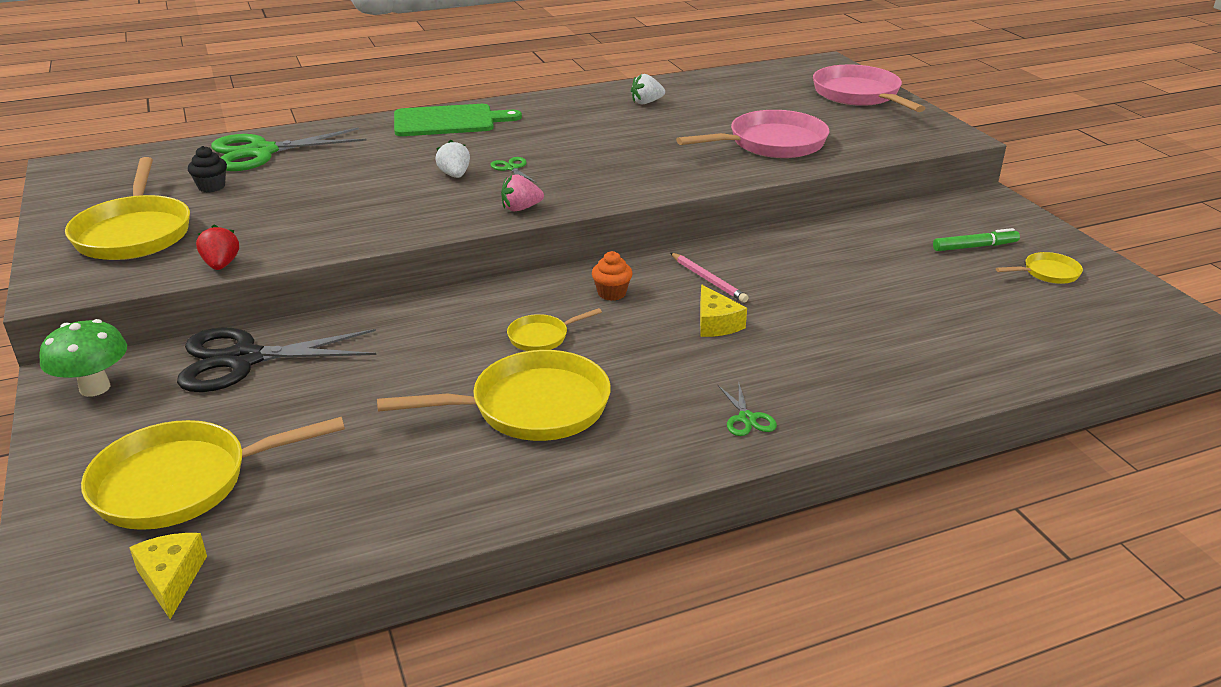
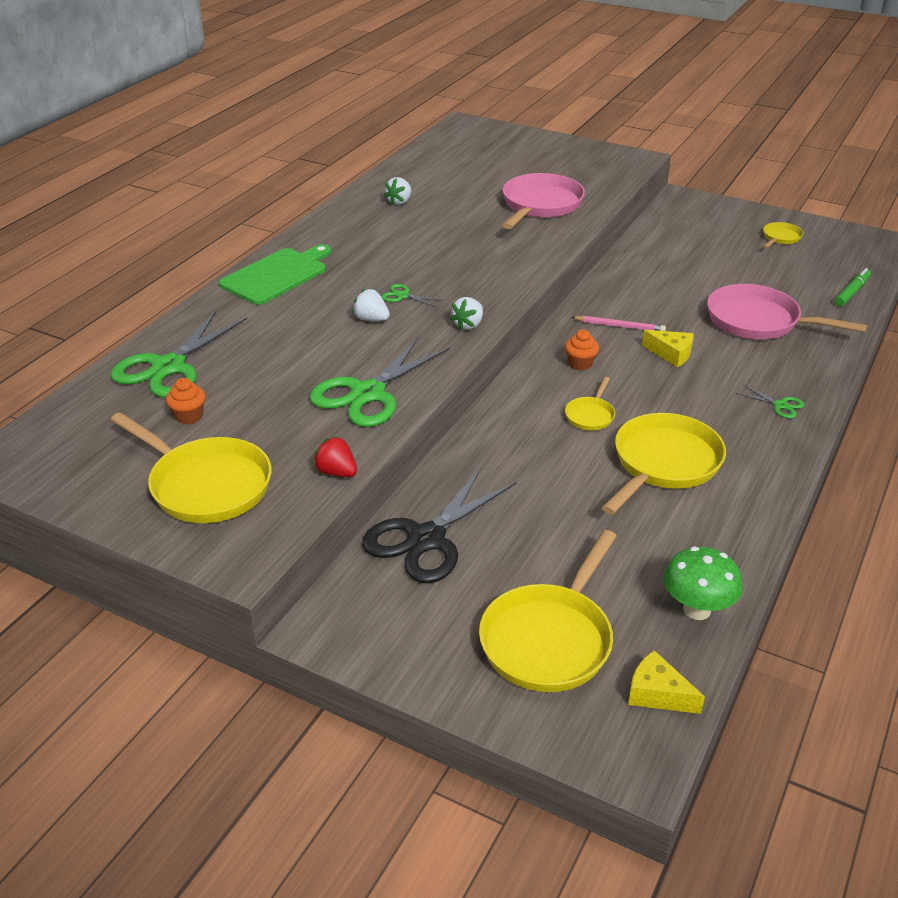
camera: 40 degrees left, 5 degrees up
green mushroom [39,319,127,397] -> green mushroom moved to [663,547,743,620]
black cupcake [188,146,227,192] -> orange cupcake [166,378,206,424]
pink strawberry [501,174,544,211] -> white strawberry [450,297,483,330]
pink pan [813,64,925,112] -> pink pan moved to [707,284,867,339]
green marker [933,228,1020,251] -> green marker moved to [835,268,871,306]
none -> green scissors [309,337,450,427]

